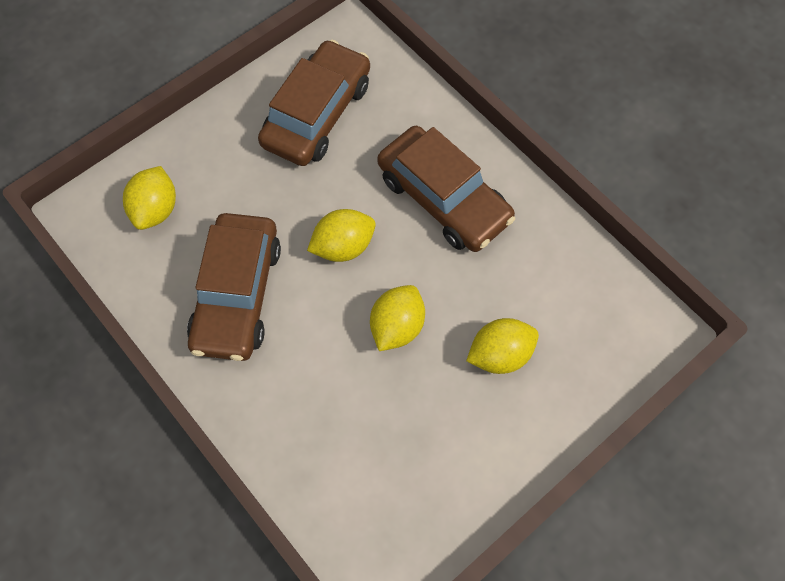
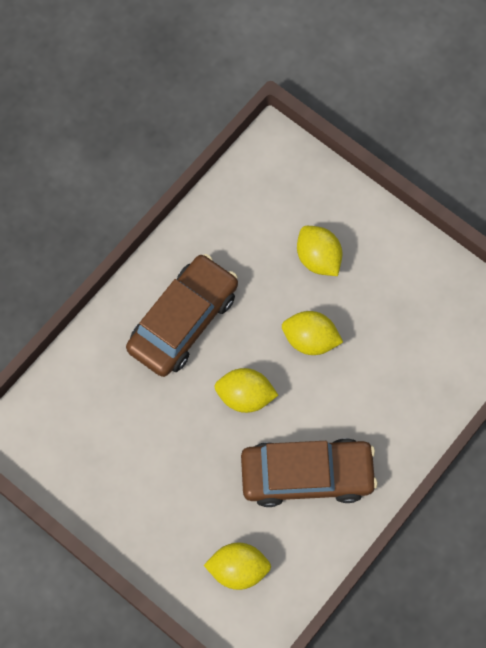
camera: 100 degrees left, 5 degrees up
brown car [258,40,370,166] -> none
yellow lemon [307,209,376,262] -> yellow lemon turned 45 degrees counterclockwise [214,368,278,413]

